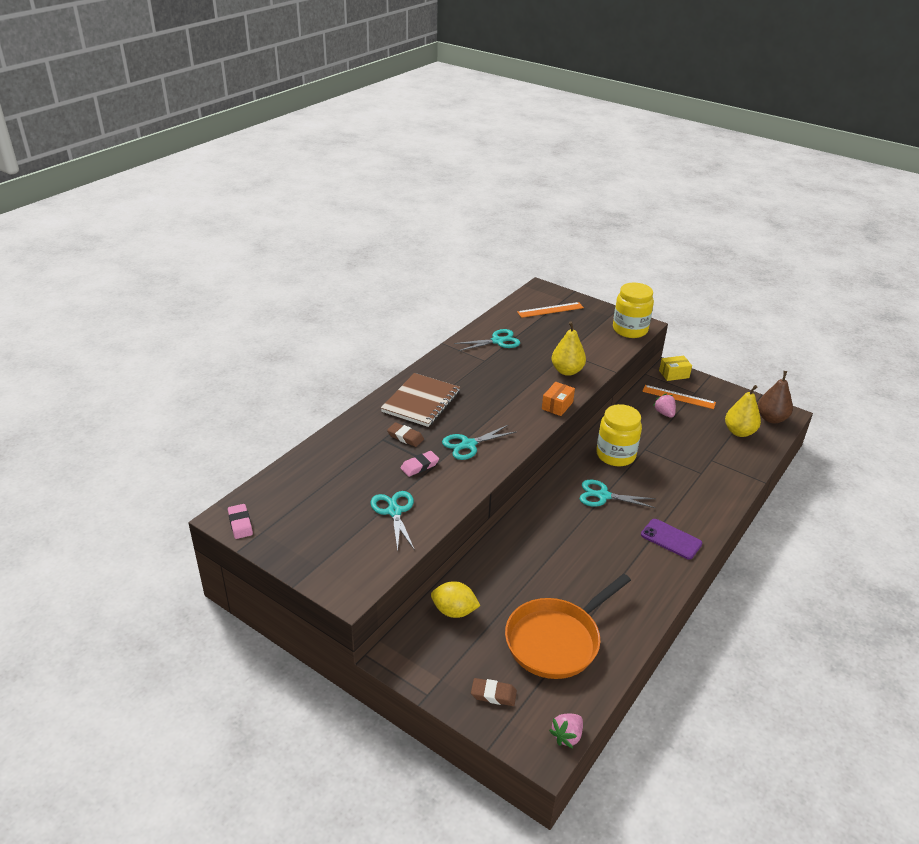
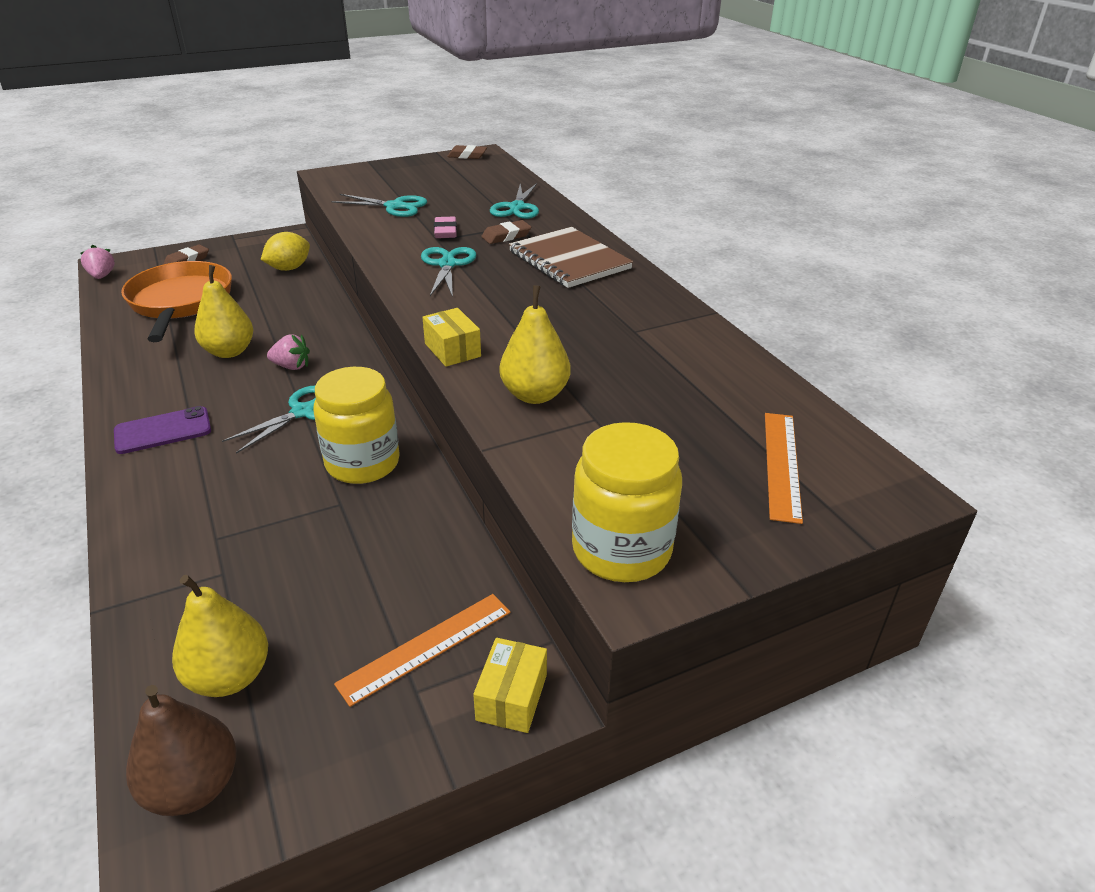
camera: 120 degrees right, 0 degrees up
pink eraser [228,504,253,539] -> brown eraser [447,145,487,159]
turquoise scissors [454,329,520,351] -> turquoise scissors moved to [489,183,539,219]
orange box [542,382,575,416] -> yellow box [422,308,481,366]
pink strawberry [653,393,676,418] -> pink strawberry moved to [267,334,310,370]
none -> yellow pear [194,265,253,358]

